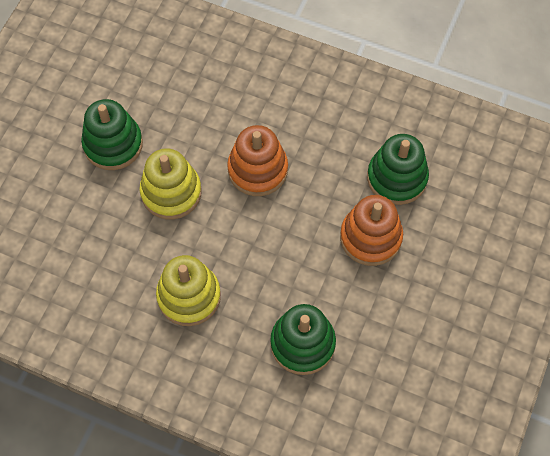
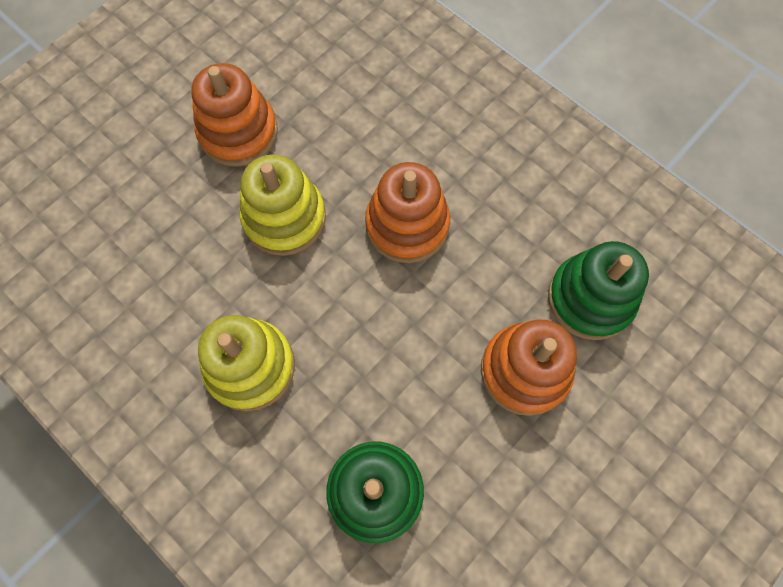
camera: 20 degrees right, 5 degrees up
green stacking toy [81,99,143,170] -> orange stacking toy [192,63,278,167]

